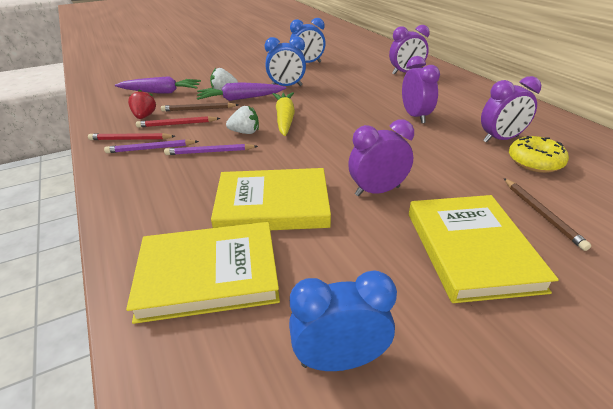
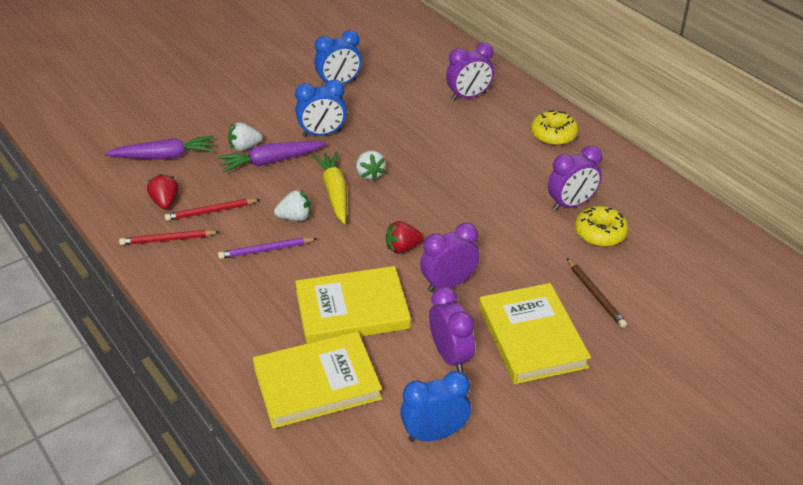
camera: 10 degrees left, 5 degrees up
purple pencil [104,139,199,153] -> none
brown pencil [161,103,238,111] -> none
purple clock [402,56,440,124] -> purple clock moved to [429,287,475,373]
none -> white strawberry [356,150,386,181]
none -> red strawberry [386,221,424,254]
none -> yellow donut [531,110,578,146]

